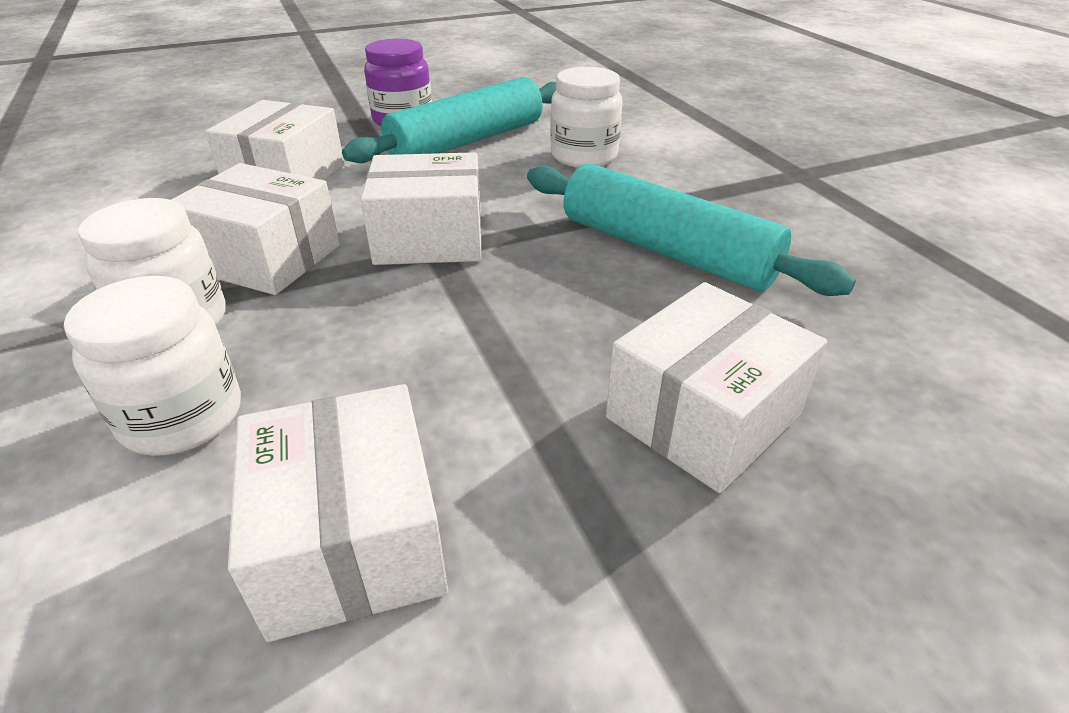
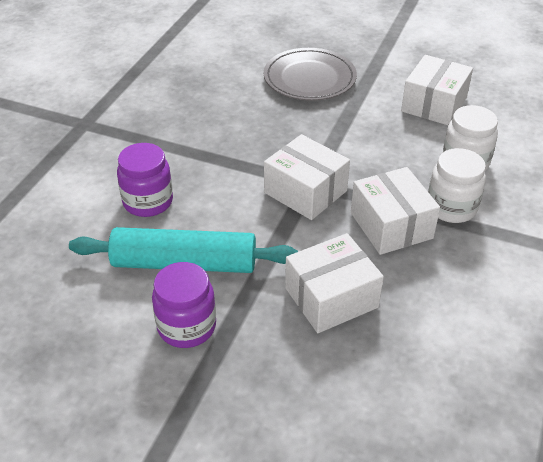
camera: 135 degrees left, 5 degrees up
turquoise rolling pin [527,163,856,296] -> none
white jar [550,67,623,168] -> purple jar [117,143,173,217]
white box [606,282,827,493] -> grey plate [264,48,357,101]

